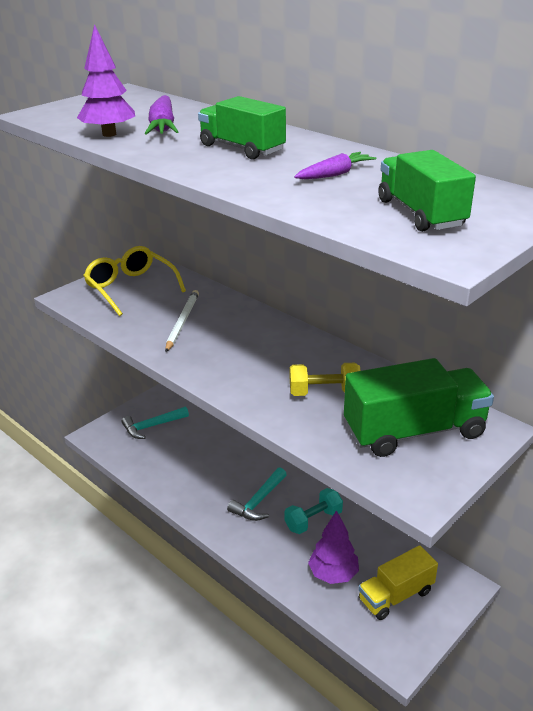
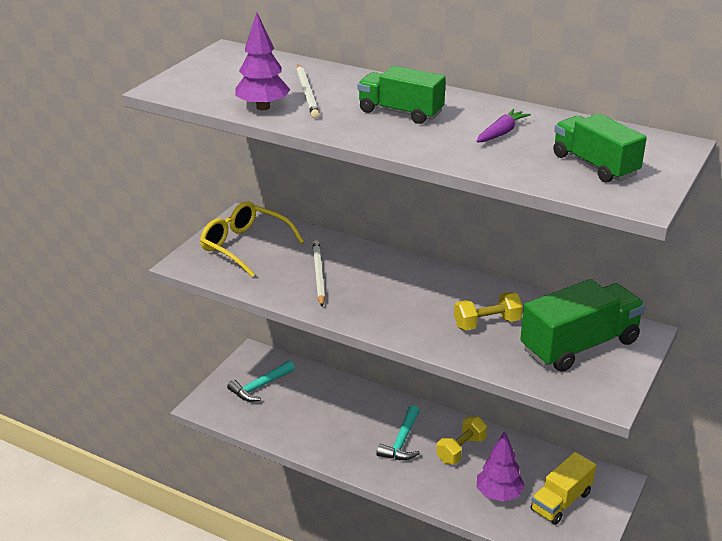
camera: 15 degrees left, 0 degrees up
purple carrot [145,95,179,135] -> white pencil [296,64,320,118]
turquoise dumbbell [284,488,343,534] -> yellow dumbbell [436,417,487,464]

